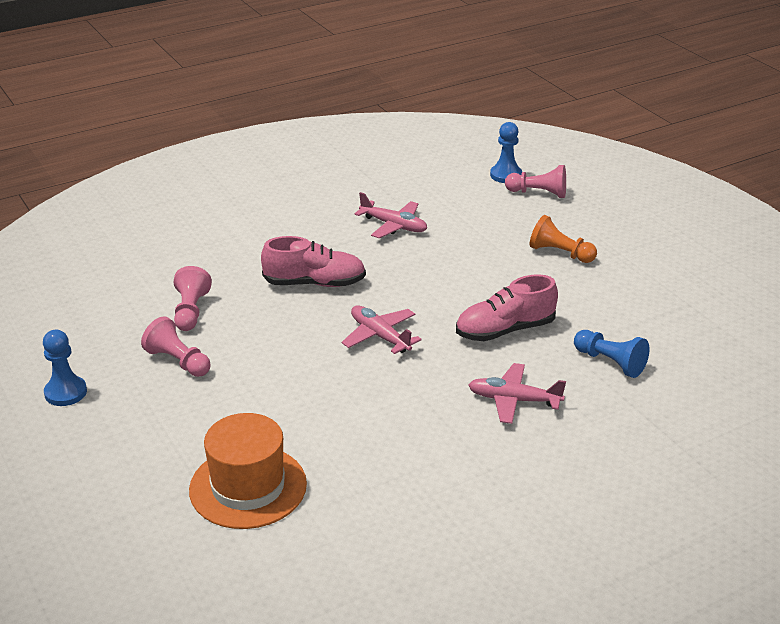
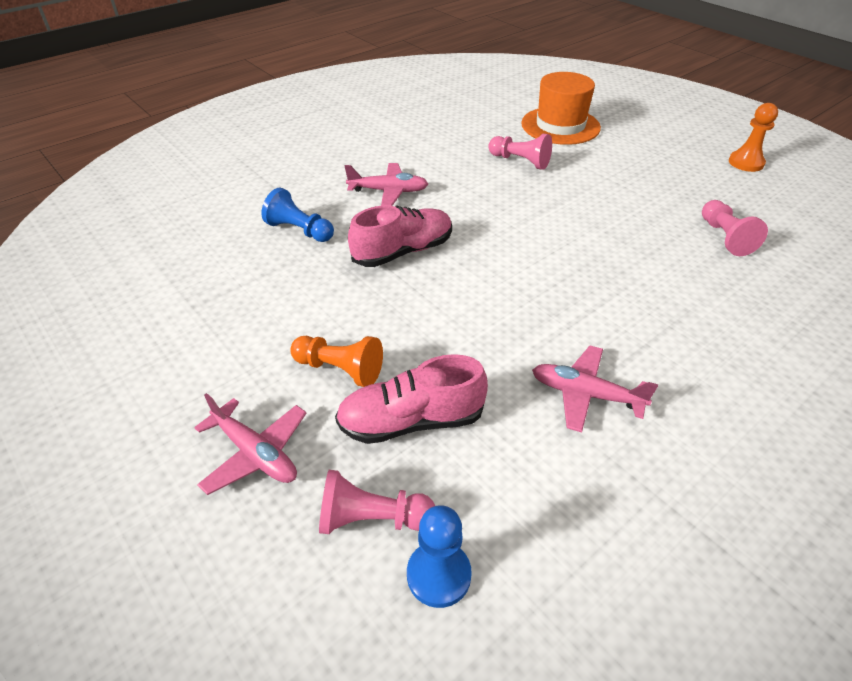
camera: 170 degrees right, 10 degrees up
blue pawn [43,330,87,406] -> orange pawn [729,103,778,172]
pink pawn [141,316,211,377] -> pink pawn moved to [488,134,552,170]
pink shoe [261,236,366,287] -> pink shoe moved to [335,354,488,444]
pink plane [342,305,422,354] -> pink plane moved to [194,393,307,495]

